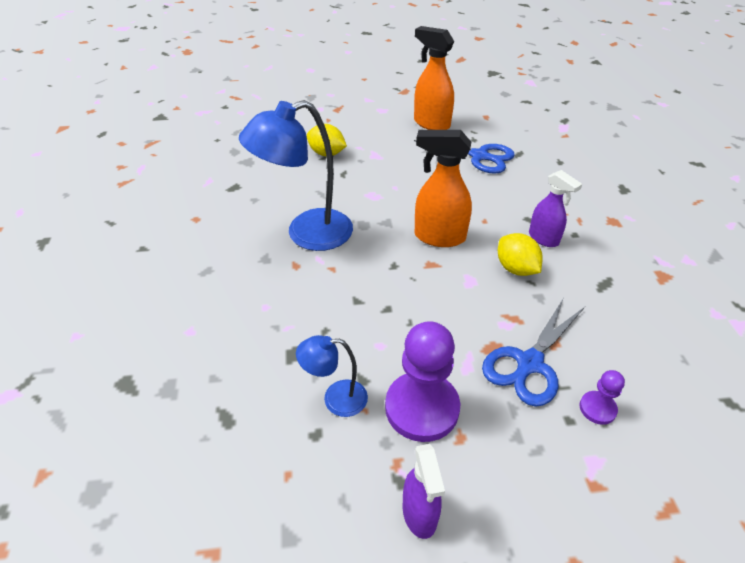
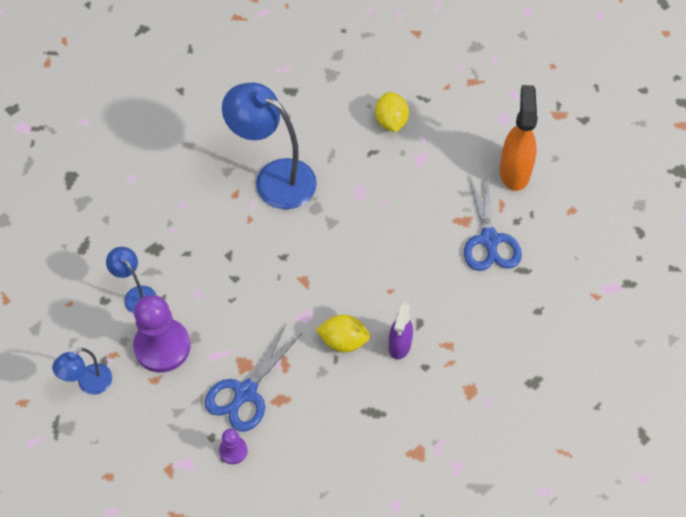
camera: 55 degrees right, 15 degrees up
purple spray bottle [403,444,445,539] -> blue lamp [52,348,112,395]
orange spray bottle [415,130,472,247] -> none
blue scissors [482,299,585,407] -> blue scissors turned 60 degrees counterclockwise [205,324,302,432]
yellow lemon [498,233,543,276] -> yellow lemon turned 75 degrees clockwise [316,315,370,353]

